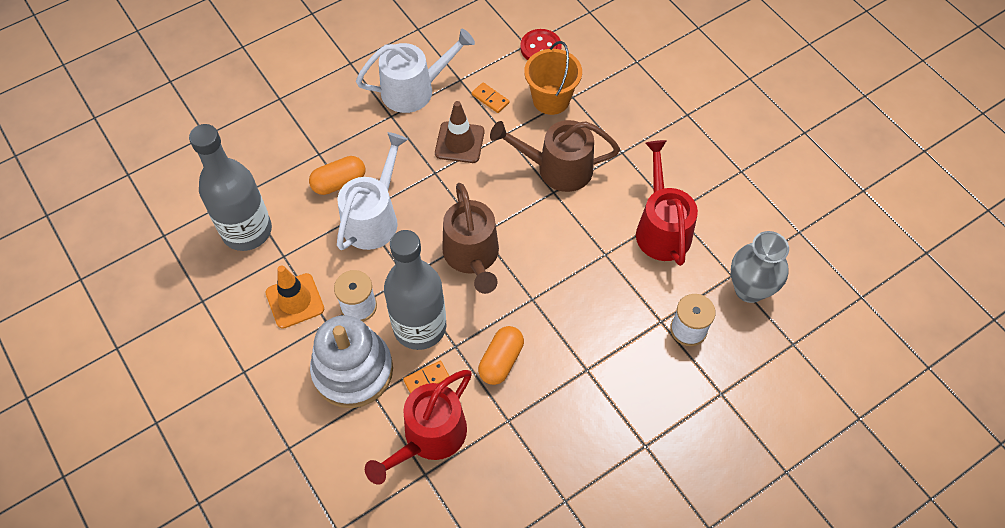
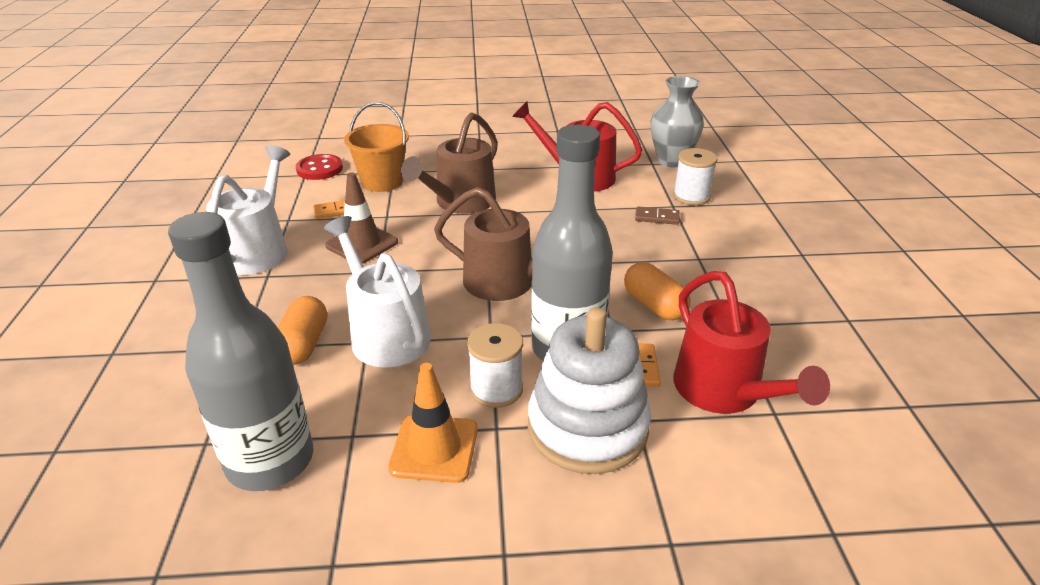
camera: 60 degrees left, 25 degrees down
none -> brown domino [635,207,680,225]

